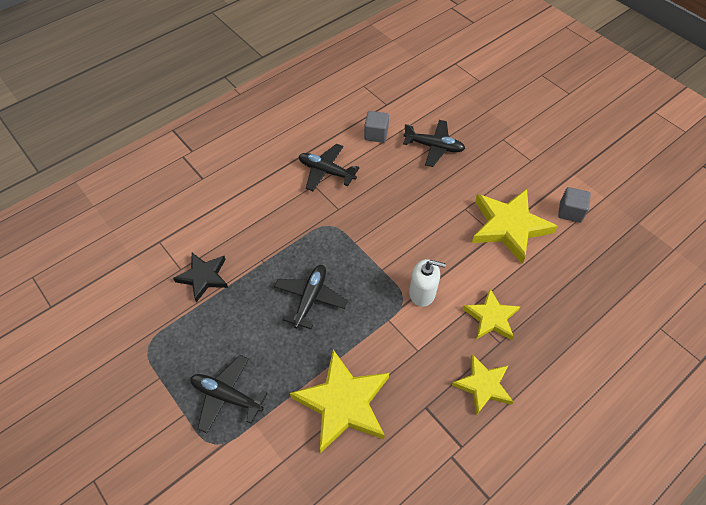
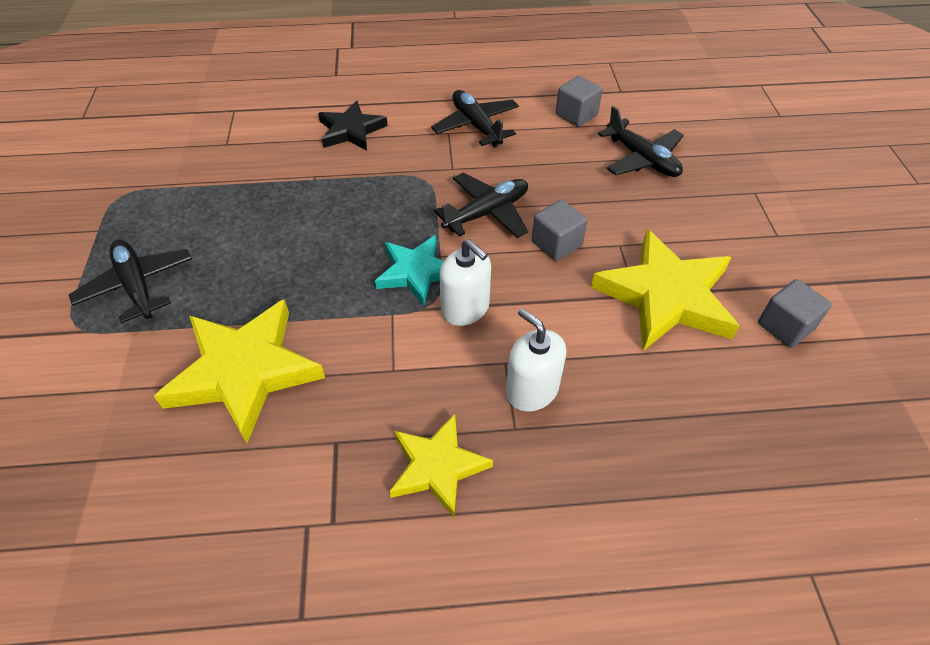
camera: 35 degrees right, 5 degrees down
black star [173,253,228,302] -> black star moved to [318,100,388,150]
black plane [274,265,348,329] -> black plane moved to [434,173,528,238]
yellow star [463,289,521,340] -> white soap dispenser [506,308,566,412]
none -> turquoise star [375,235,444,306]
none -> grey cube [532,200,587,261]

